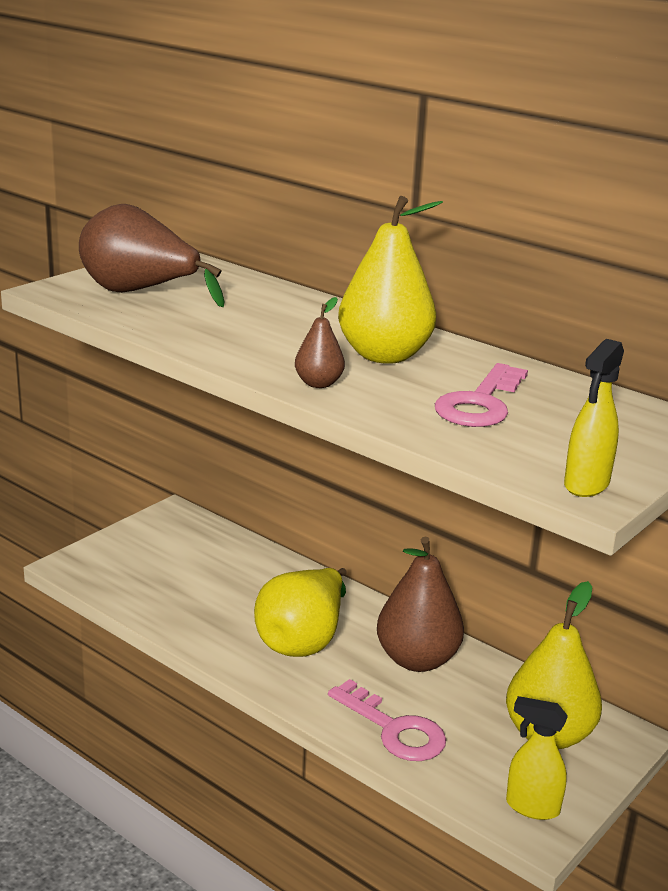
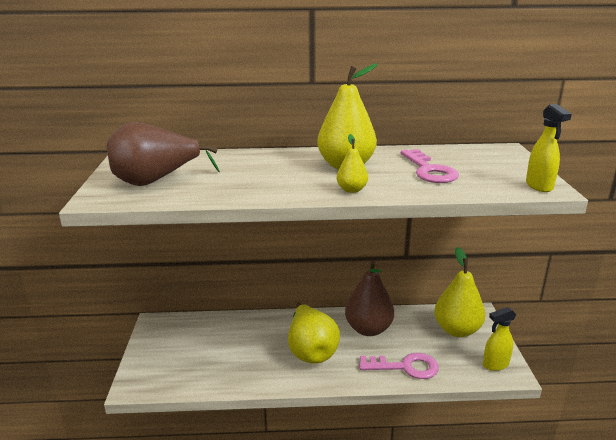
camera: 40 degrees left, 0 degrees up
brown pear [295,297,345,388] -> yellow pear [337,134,368,193]

